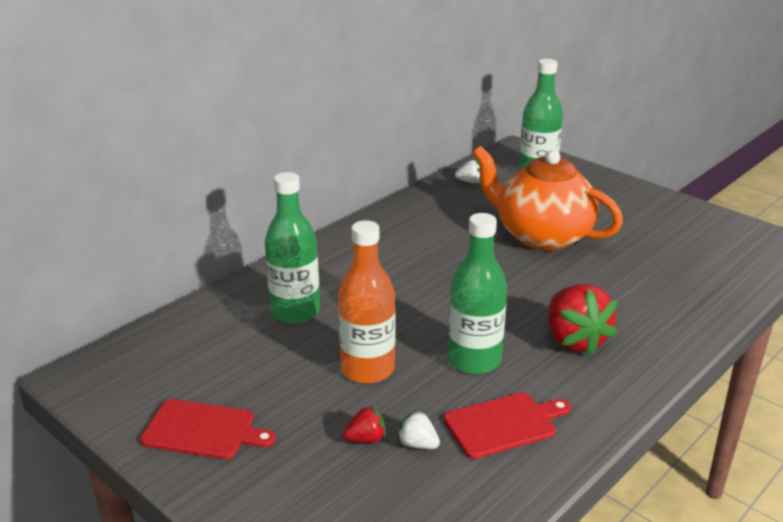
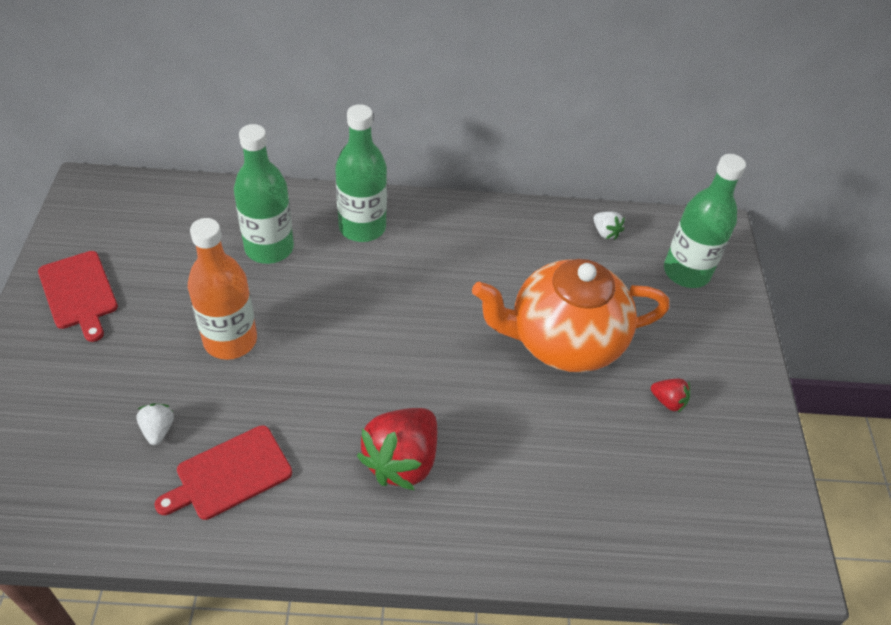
camera: 45 degrees right, 20 degrees up
red strawberry [343,406,385,443] -> red strawberry moved to [651,378,690,413]
red cutting board [443,392,571,459] -> red cutting board turned 120 degrees clockwise [154,425,292,520]
green bottle [448,213,507,374] -> green bottle moved to [335,104,387,242]
orange teapot [473,146,623,251] -> orange teapot turned 90 degrees counterclockwise [472,259,669,372]

